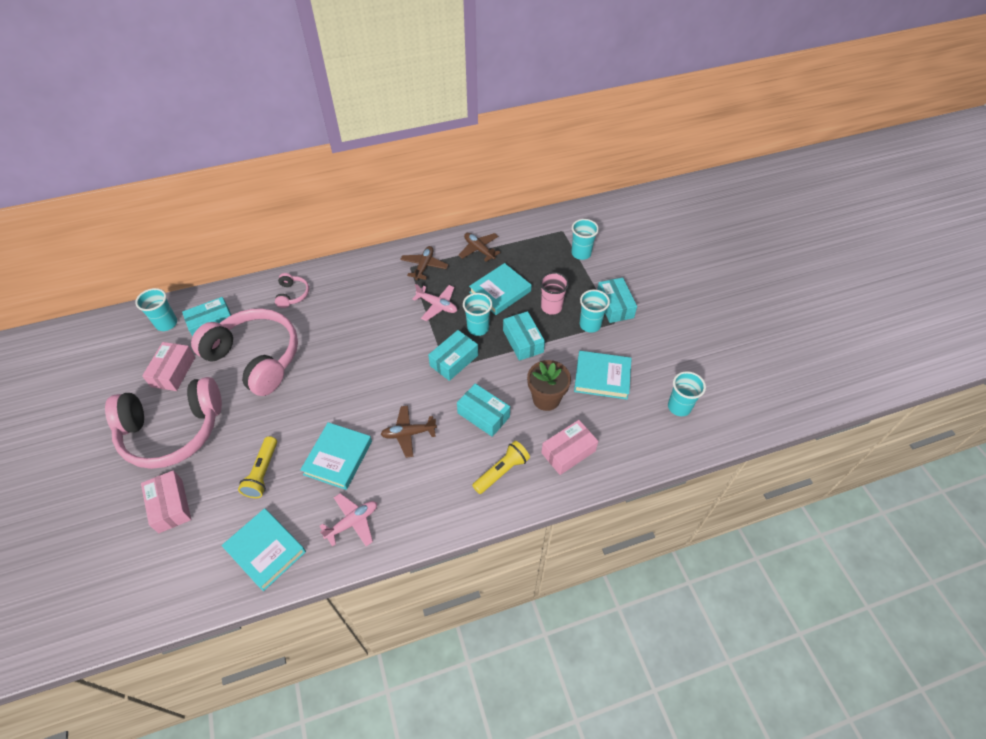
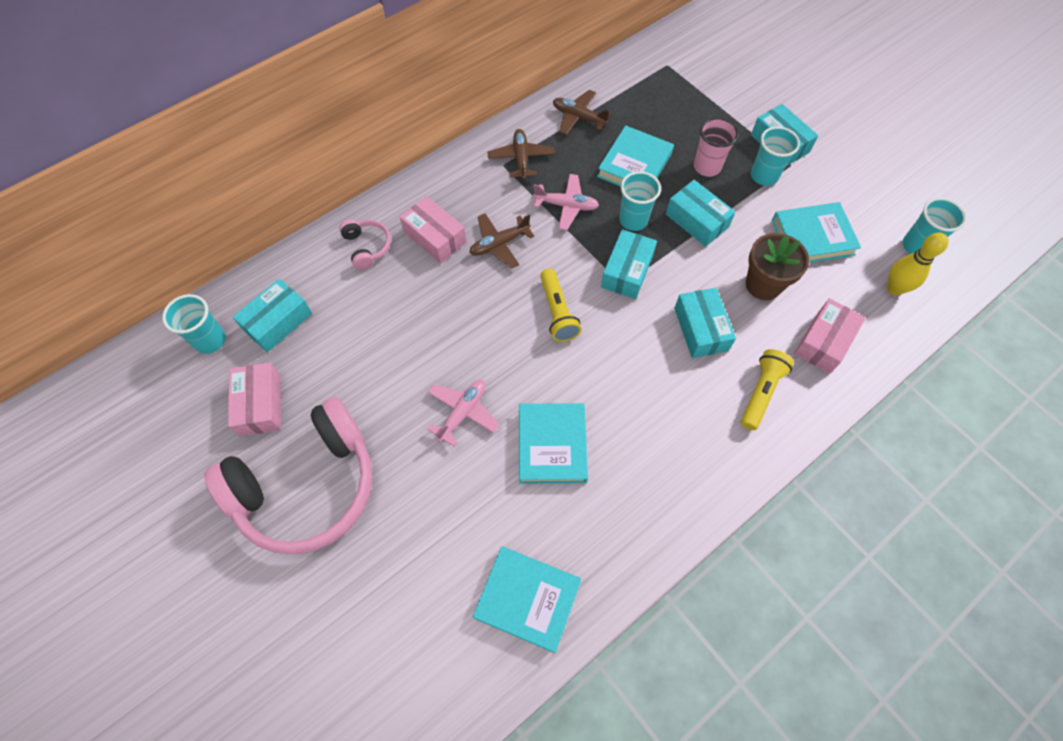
camera: 20 degrees left, 10 degrees up
pink box [141,470,191,533] -> pink box moved to [400,196,467,263]
pink headphones [191,308,298,396] -> none
yellow flashlight [238,436,277,498] -> yellow flashlight moved to [540,269,581,342]
pink plane [320,493,377,546] -> pink plane moved to [427,380,500,446]
brown plane [381,406,437,458] -> brown plane moved to [470,214,534,269]
turquoise box [457,384,510,437] -> turquoise box turned 60 degrees clockwise [674,288,736,358]
turquoise cup [571,219,599,260] -> none
none -> yellow bowling pin [887,233,949,295]

